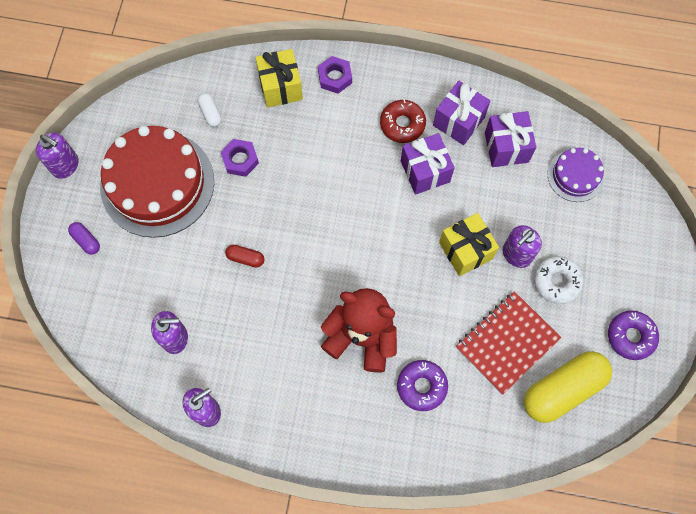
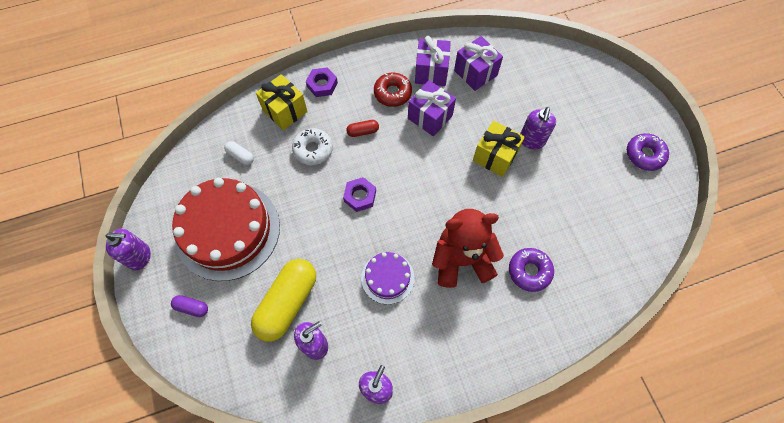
camera: 30 degrees left, 5 degrees down
purple nut [221,139,259,177] -> purple nut moved to [343,177,376,212]
red capsule [225,245,265,268] -> red capsule moved to [346,120,379,137]
red notebook [456,291,561,394] -> none
yellow capsule [524,351,612,423] -> yellow capsule moved to [251,259,316,342]
white donut [534,256,584,304] -> white donut moved to [292,128,333,165]
purple cake [548,148,604,202] -> purple cake moved to [361,252,414,304]

